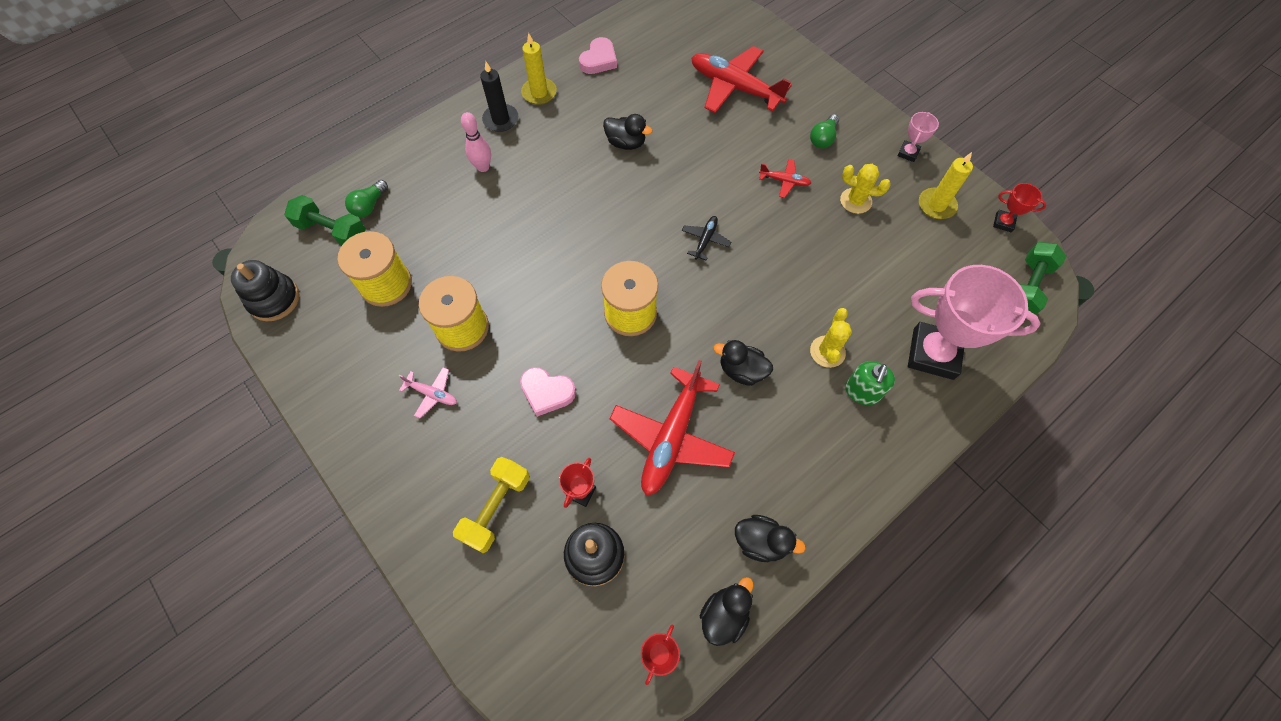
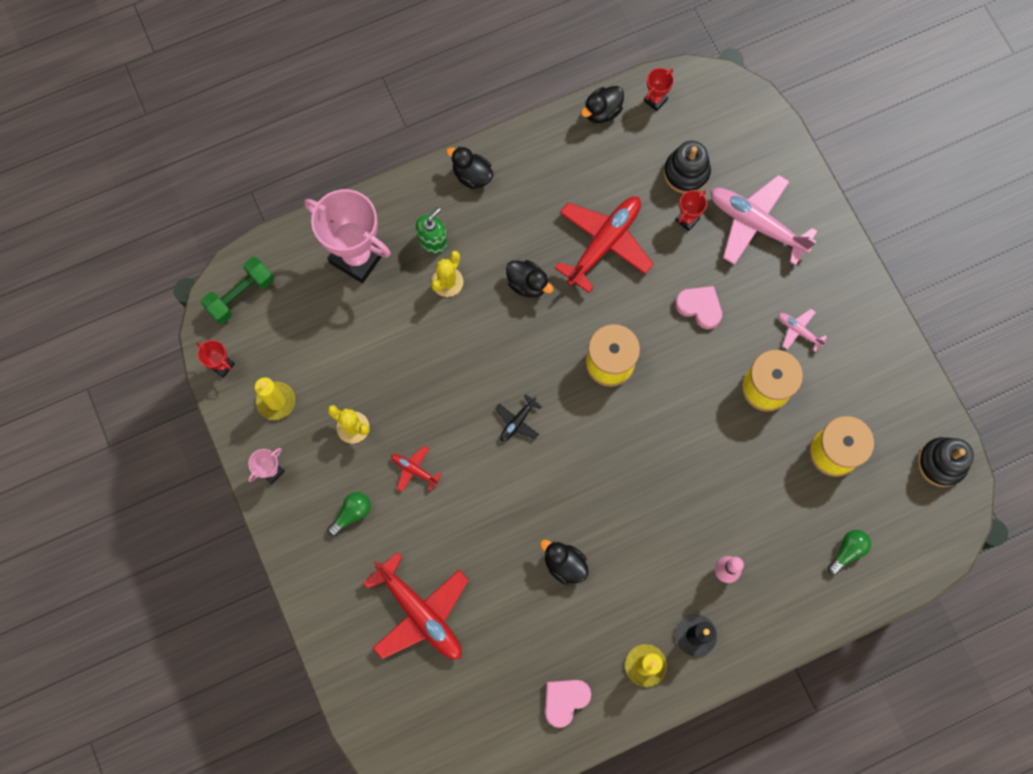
camera: 165 degrees left, 10 degrees up
green dumbbell [284,195,366,246] -> none
yellow dumbbell [453,457,530,553] -> pink plane [710,175,818,266]
black duck [735,515,806,562] -> black duck moved to [446,146,493,189]

